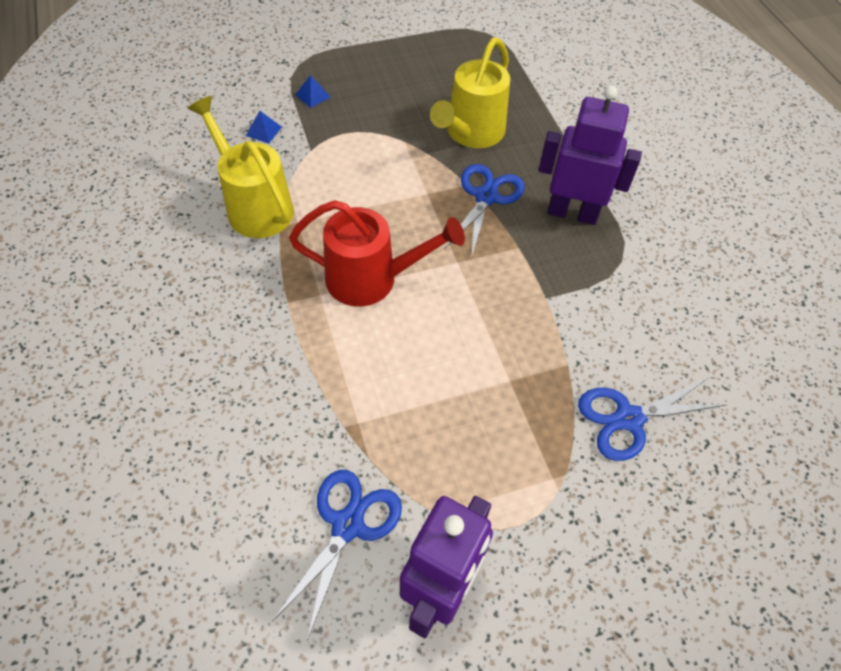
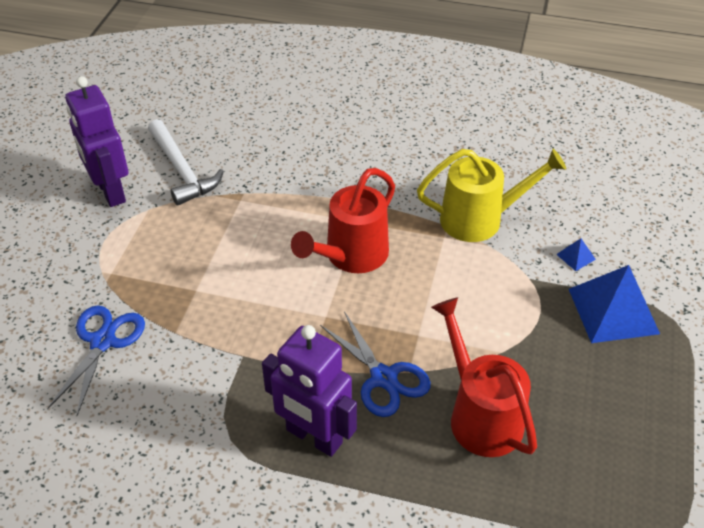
camera: 125 degrees right, 10 degrees down
blue scissors [272,470,402,640] -> white hammer [148,119,224,206]
blue pyramid [295,75,331,108] -> blue pyramid [569,265,660,343], size x2.40
yellow watering can [430,37,510,148] -> red watering can [431,297,537,457]
purple robot [539,85,642,225] -> purple robot turned 75 degrees clockwise [262,325,357,457]

